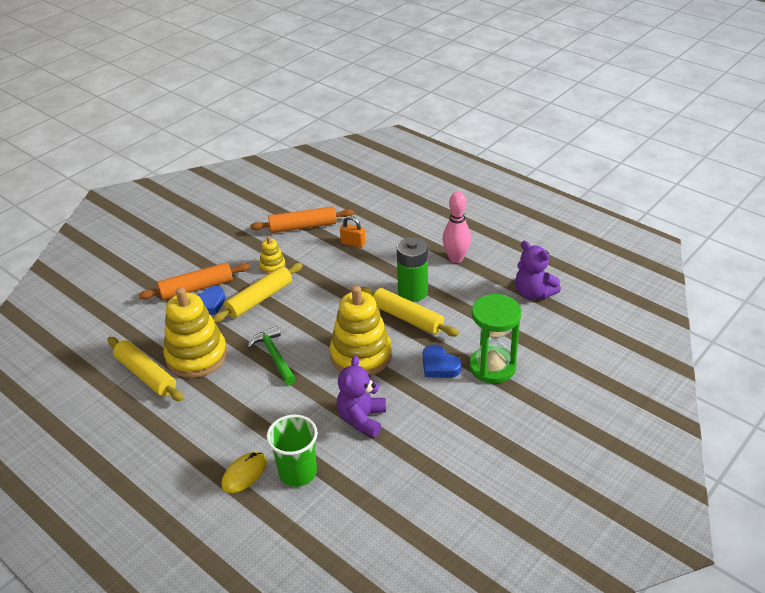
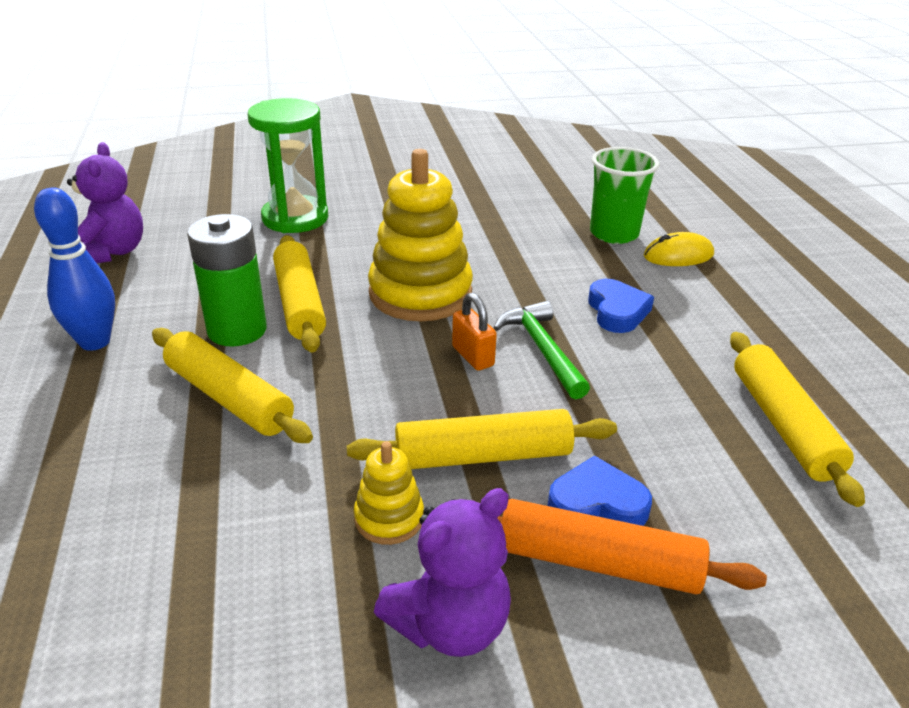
camera: 145 degrees left, 5 degrees down
yellow stacking toy [164,287,227,378] -> none
green hammer [247,326,296,385] -> green hammer turned 150 degrees clockwise [493,301,590,399]
orange rolling pin [250,206,354,233] -> none
purple teddy bear [337,356,386,437] -> purple teddy bear moved to [374,488,511,657]
orange padlock [340,216,365,248] -> orange padlock moved to [452,292,497,371]
blue heart [423,345,461,378] -> blue heart moved to [588,279,654,333]
pink bowling pin [443,192,471,263] -> blue bowling pin [34,187,115,351]
none -> yellow rolling pin [152,328,313,443]

